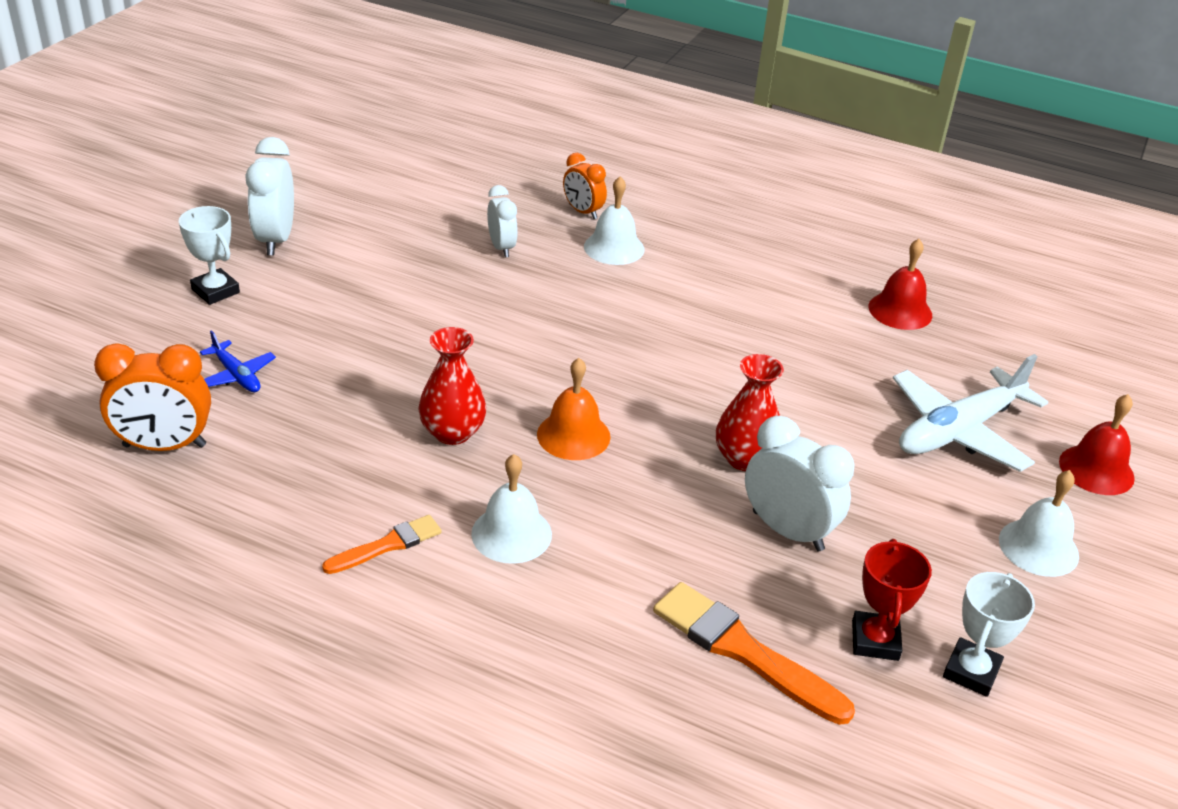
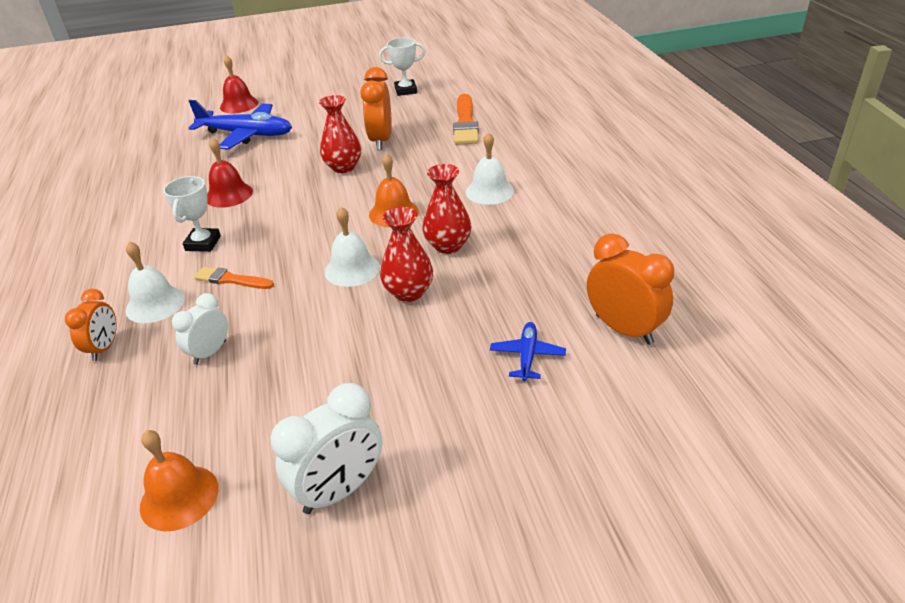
camera: 125 degrees left, 0 degrees up
white trophy [179,206,240,305] -> white trophy moved to [163,176,221,252]
orange brush [322,515,442,574] -> orange brush moved to [194,267,274,289]
white clock [745,416,855,551] -> orange clock [360,67,392,150]
red trophy [852,539,932,661] -> none
red bell [868,239,932,330] -> red bell moved to [207,138,253,208]
white plane [893,354,1048,472] -> blue plane [189,100,292,150]
white bell [999,470,1079,577] -> white bell moved to [325,207,380,287]
none -> orange bell [140,430,219,532]
none -> red vase [380,207,433,302]

